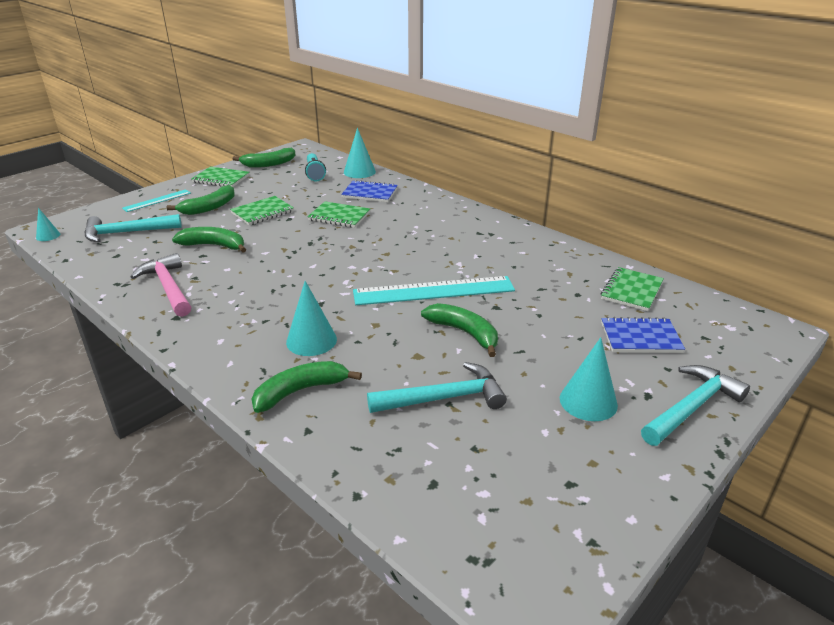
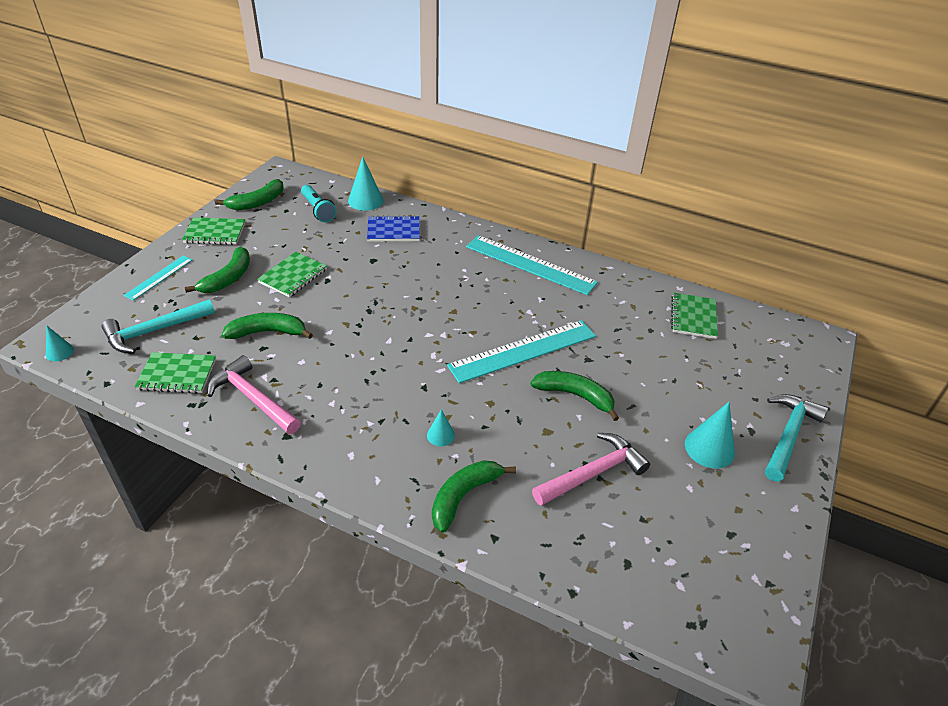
camera: 20 degrees left, 10 degrees up
turquoise cone [286,281,337,356] -> turquoise cone [427,409,455,446], size x0.57
green notebook [307,201,370,228] -> green notebook moved to [135,352,216,394]
turquoise hammer [367,362,507,413] -> pink hammer [532,433,650,506]
blue notebook [601,317,685,353] -> none
none -> turquoise ruler [466,235,598,295]

